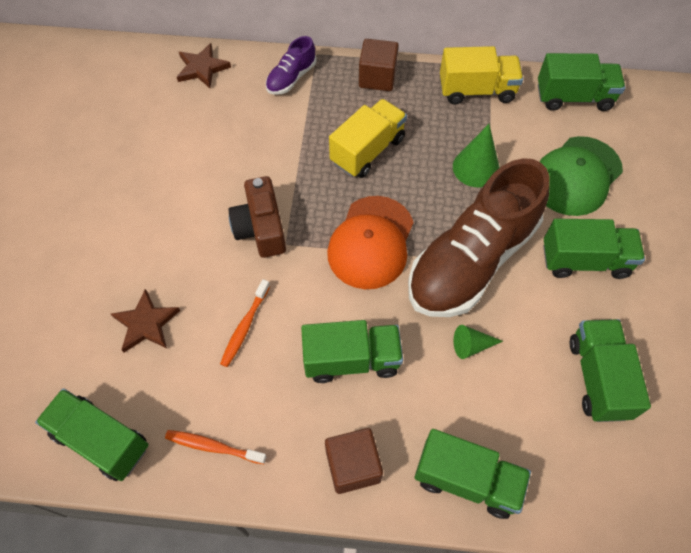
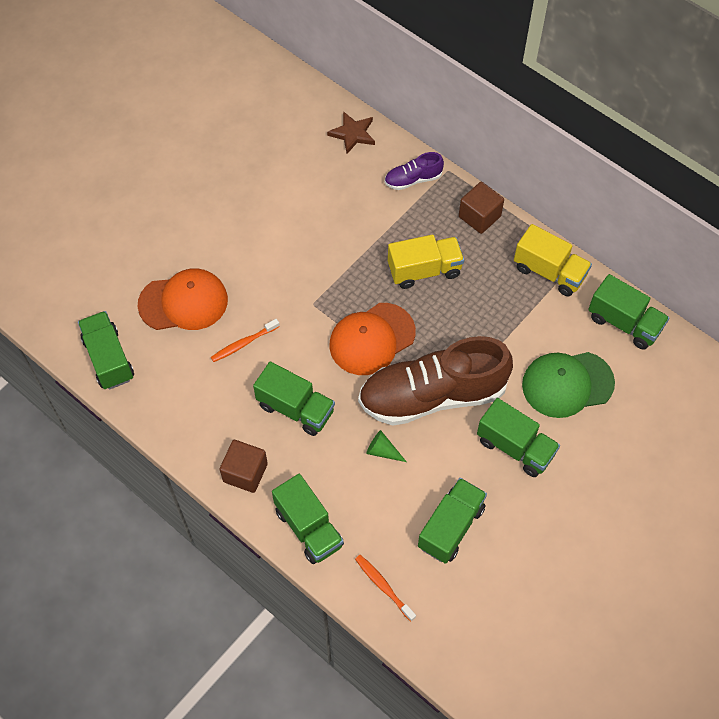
camera: 35 degrees right, 0 degrees up
brown star [111,289,180,353] -> orange cap [138,268,228,330]
orange toothbrush [165,430,267,464] -> orange toothbrush moved to [355,555,416,622]
brown camera [228,176,286,258] -> none
green cone [453,124,500,187] -> none

